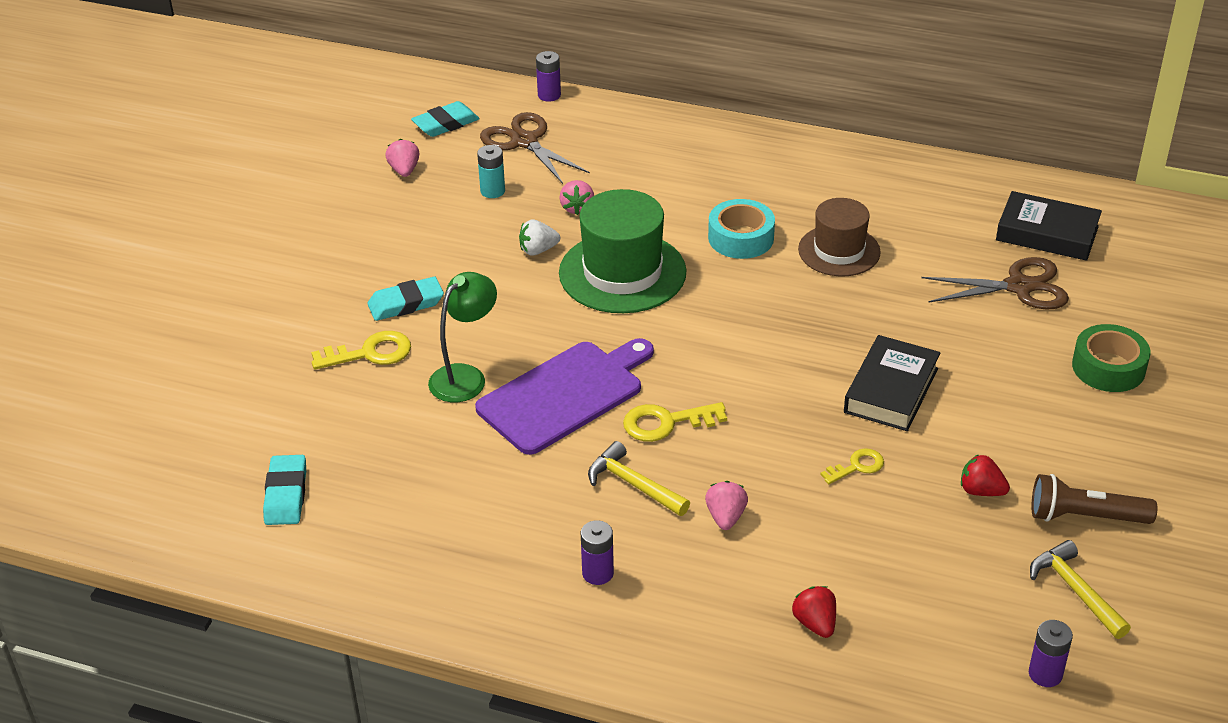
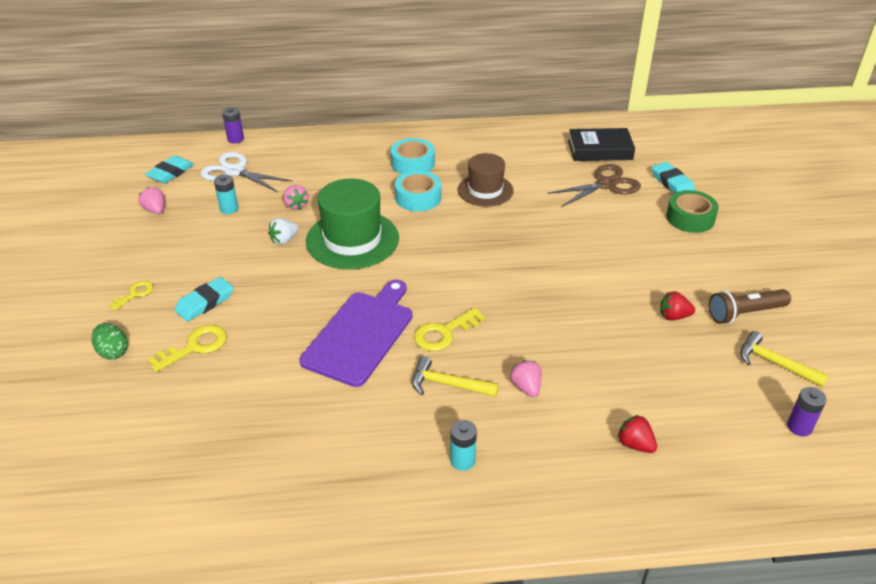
camera: 25 degrees left, 0 degrees up
turquoise eraser [263,455,306,525] -> turquoise eraser moved to [652,162,695,193]
green lamp [428,272,497,402] -> none
brown scissors [480,112,590,184] -> white scissors [200,152,292,192]
purple battery [581,520,614,585] -> turquoise battery [450,420,477,471]
yellow key [820,448,884,484] -> yellow key moved to [109,281,153,311]
black book [844,335,940,431] -> none
none -> green egg [91,323,128,360]
none -> turquoise tape [391,138,435,174]

